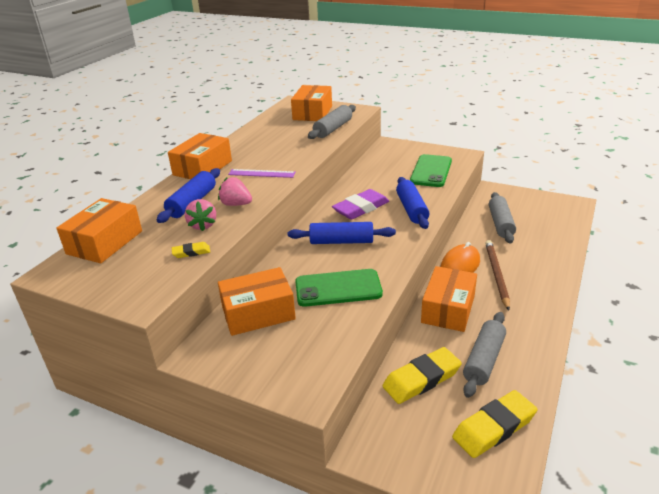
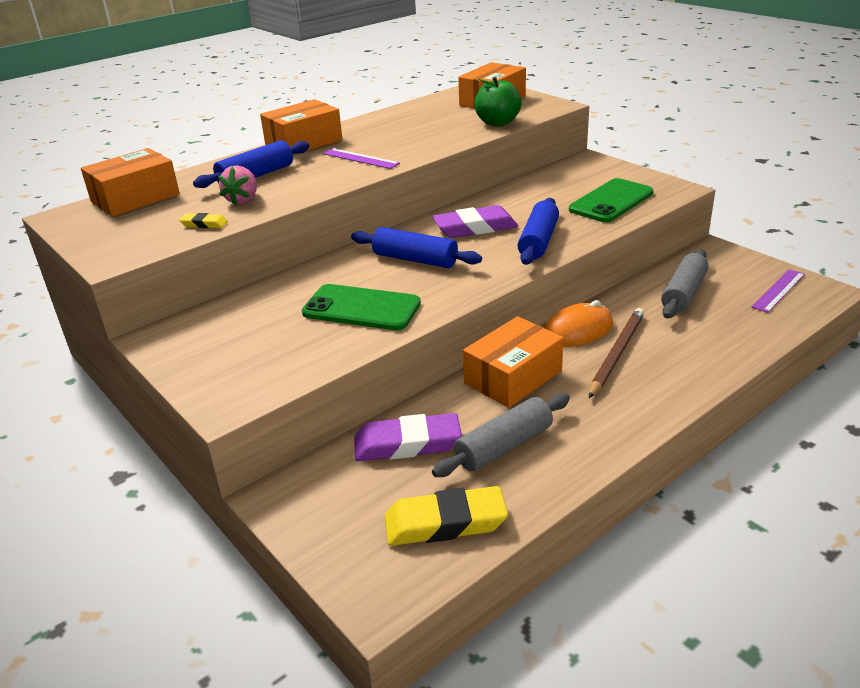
camera: 25 degrees right, 0 degrees up
pink strawberry [218,177,252,206] -> none
orange box [218,267,296,336] -> none
grey rolling pin [308,105,356,139] -> green apple [475,76,522,126]
yellow eraser [382,347,462,404] -> purple eraser [354,413,462,461]
none -> purple ruler [752,269,805,313]

